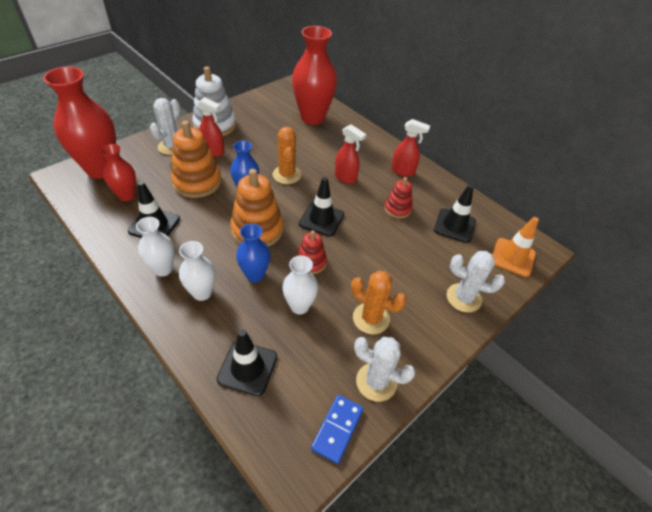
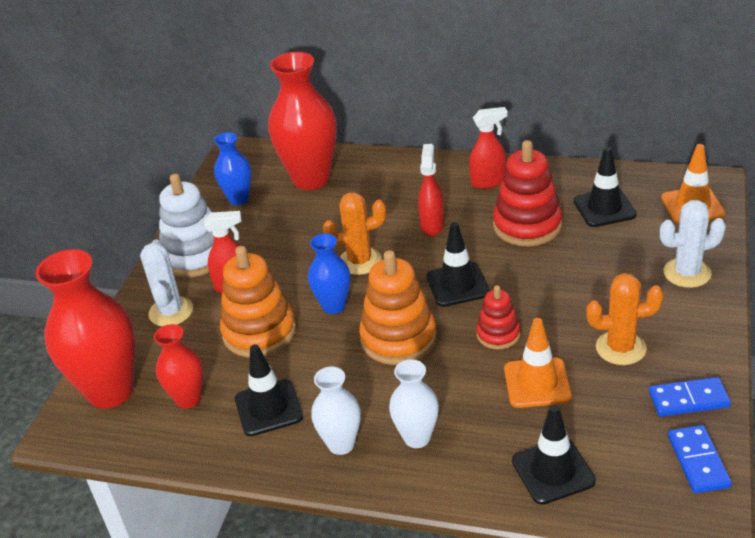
camera: 25 degrees left, 10 degrees down
blue vase [236,224,271,282] -> blue vase moved to [214,132,251,205]
orange cactus [273,127,301,184] -> orange cactus turned 60 degrees counterclockwise [323,192,386,275]
white vase [282,255,318,314] -> orange traffic cone [504,318,572,408]
red spray bottle [335,124,366,184] -> red spray bottle turned 90 degrees counterclockwise [418,144,445,236]
white cactus [354,337,416,402] -> blue domino [649,377,731,416]
red stacking toy [384,177,413,218] -> red stacking toy [493,140,562,246], size x1.76

